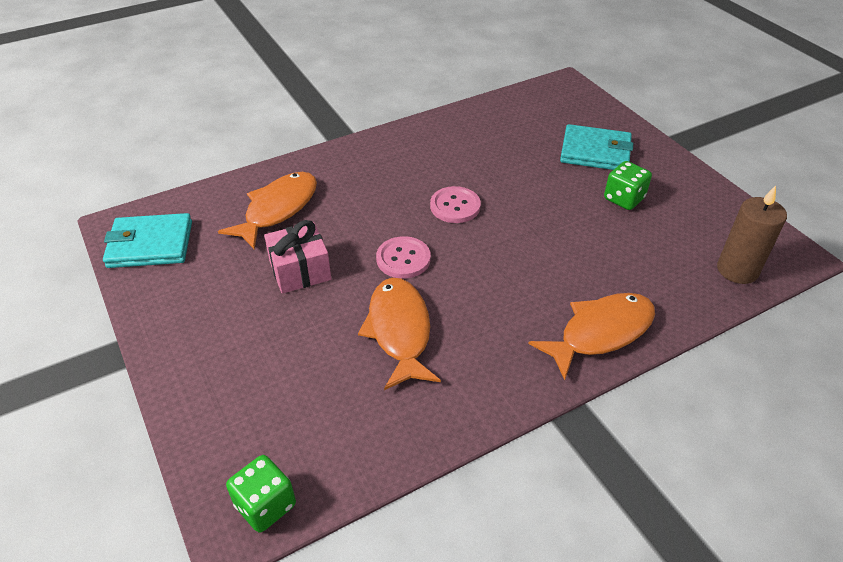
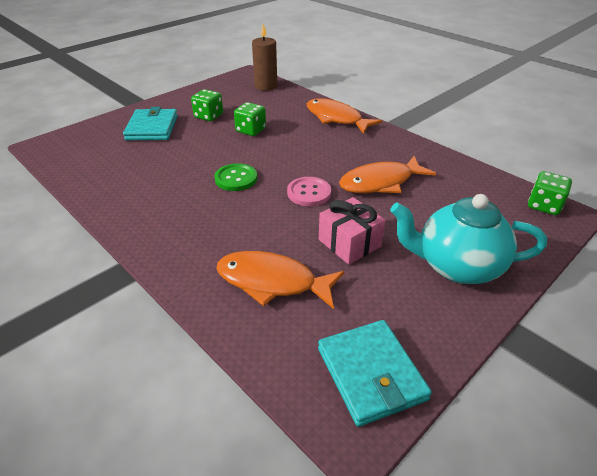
camera: 105 degrees left, 5 degrees down
pink button [430,186,481,223] -> green button [215,163,257,191]
none -> green dice [234,102,266,136]
none -> turquoise teapot [390,194,547,284]

